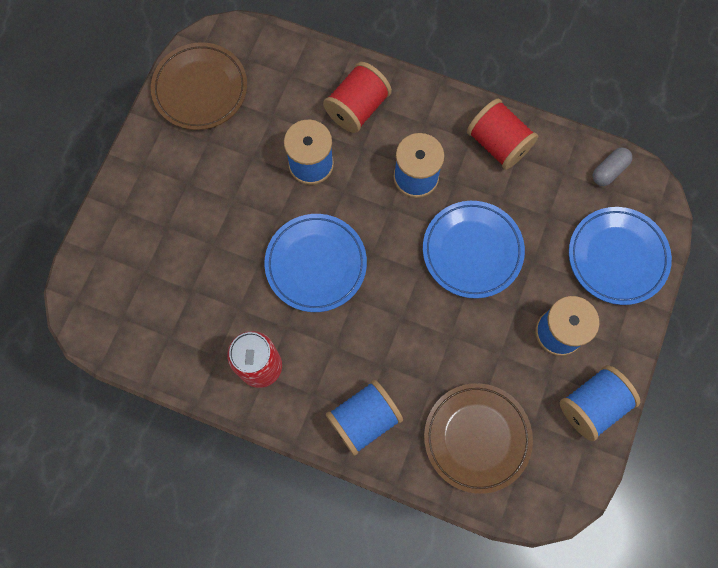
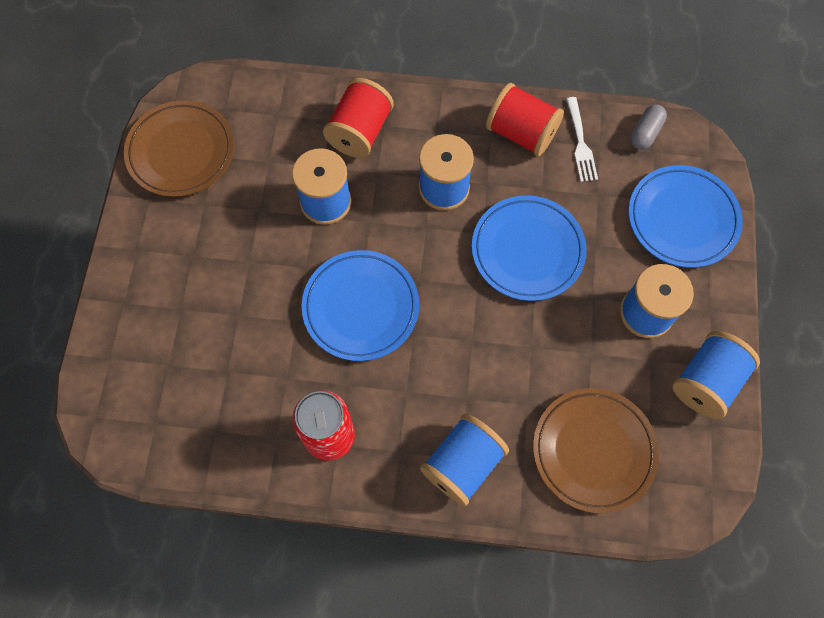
camera: 15 degrees left, 5 degrees down
none -> white fork [566,97,598,182]

